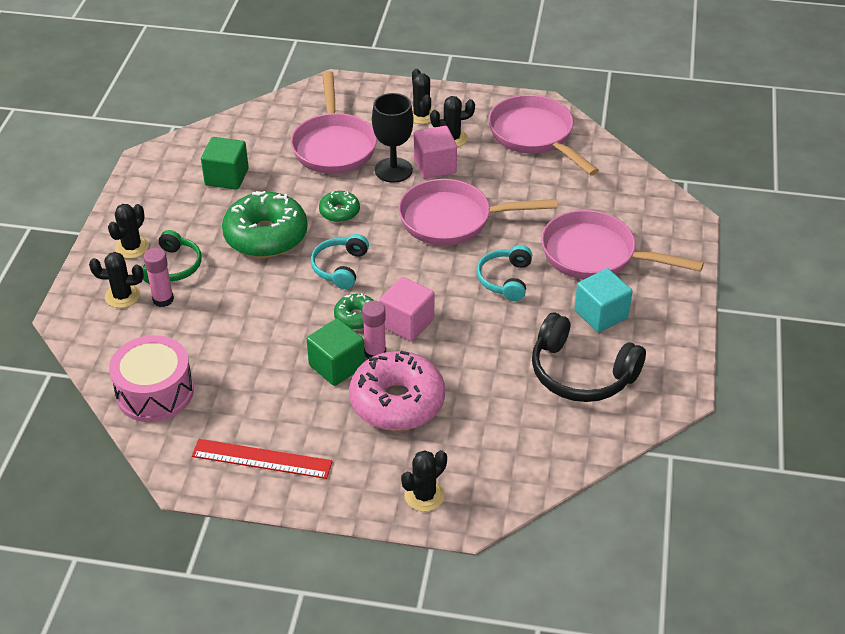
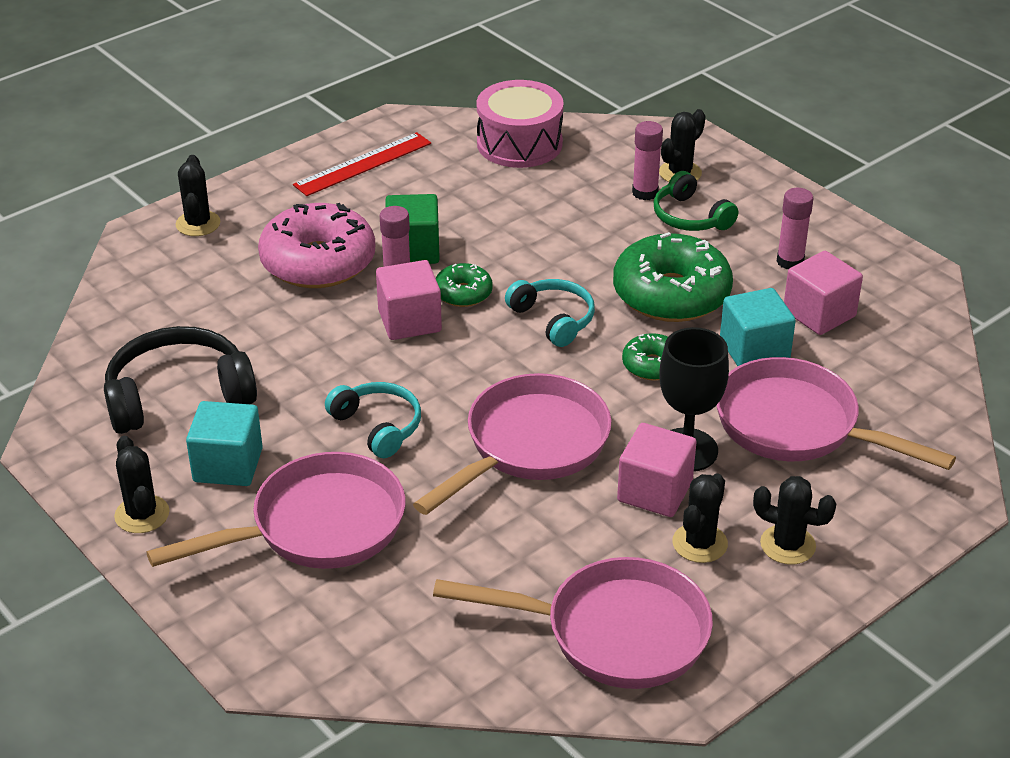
camera: 130 degrees right, 5 degrees down
black cactus [108,204,149,259] -> black cactus moved to [114,436,169,533]
green cube [201,137,249,190] -> pink cube [784,251,863,335]
none -> turquoise cube [720,288,796,366]
none -> pink glue stick [776,188,814,269]

